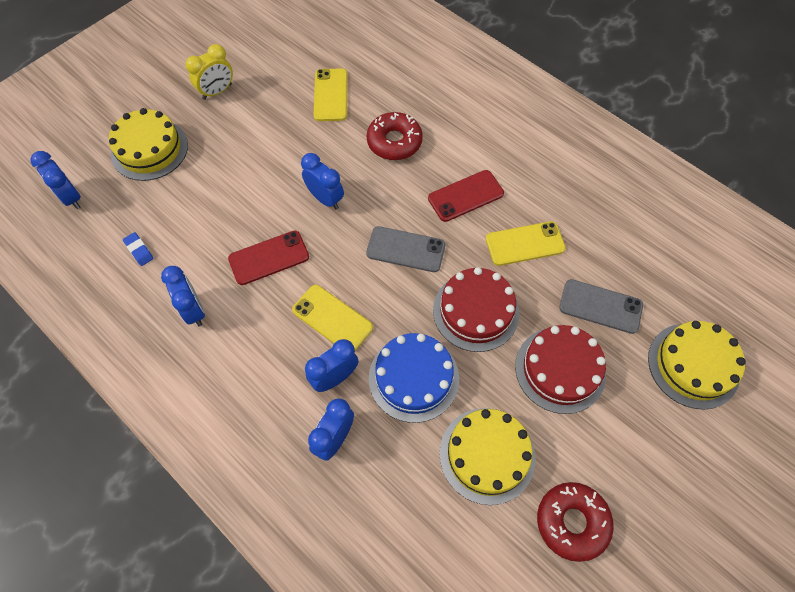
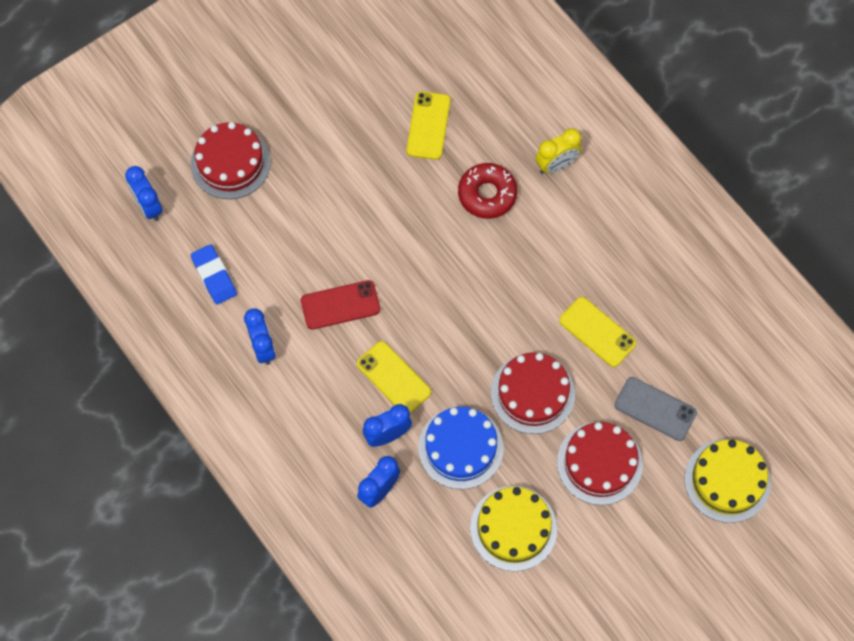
camera: 10 degrees right, 5 degrees up
yellow cake [109,108,188,181] -> red cake [191,122,271,199]
blue eraser [123,232,154,266] -> blue eraser [191,244,237,305], size x1.67
yellow clock [185,44,233,100] -> yellow clock moved to [536,128,581,174]
blue clock [301,153,344,210] -> none
grey phone [366,226,445,272] -> none
red phone [428,170,504,222] -> none
yellow phone [486,221,566,266] -> yellow phone turned 45 degrees clockwise [559,297,637,367]
red donut [537,482,614,562] -> none

